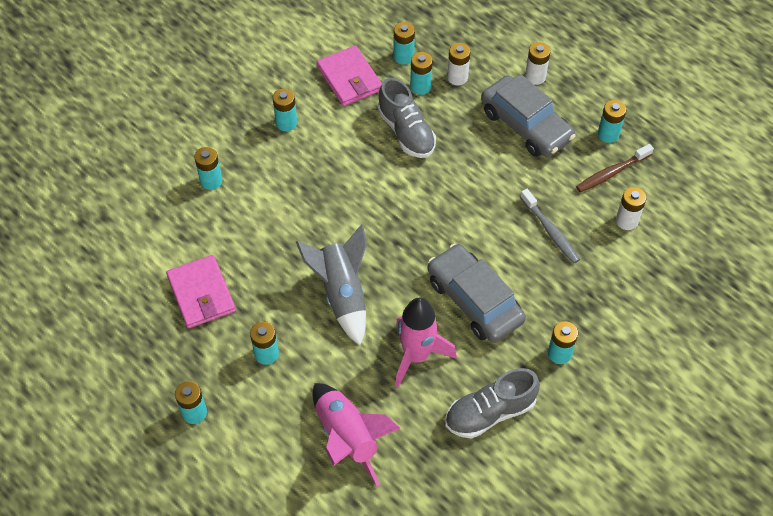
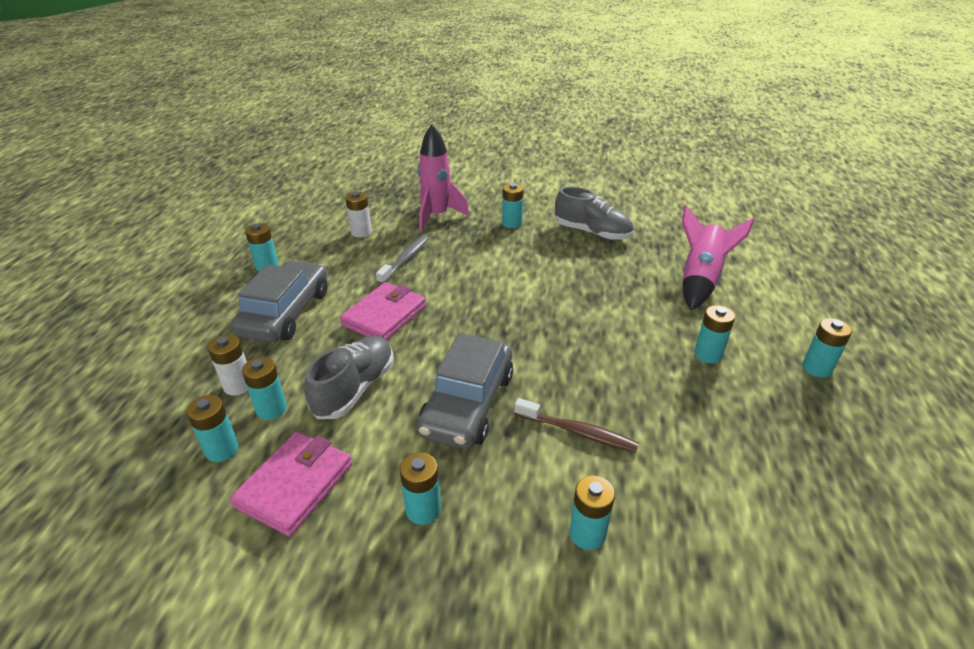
camera: 125 degrees left, 20 degrees down
pink wallet [166,255,236,328] -> pink wallet moved to [340,282,426,340]
grey rocket [296,224,367,345] -> none
pink rocket [395,298,457,388] -> pink rocket moved to [418,124,469,231]
grey car [427,243,526,343] -> grey car moved to [417,333,513,449]
white battery [525,42,551,85] -> none
brown toothbrush [576,144,654,192] -> brown toothbrush moved to [514,398,639,452]

